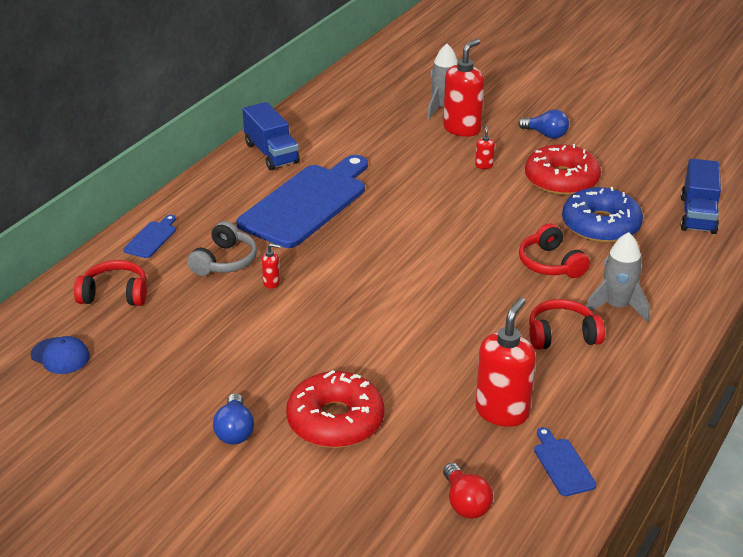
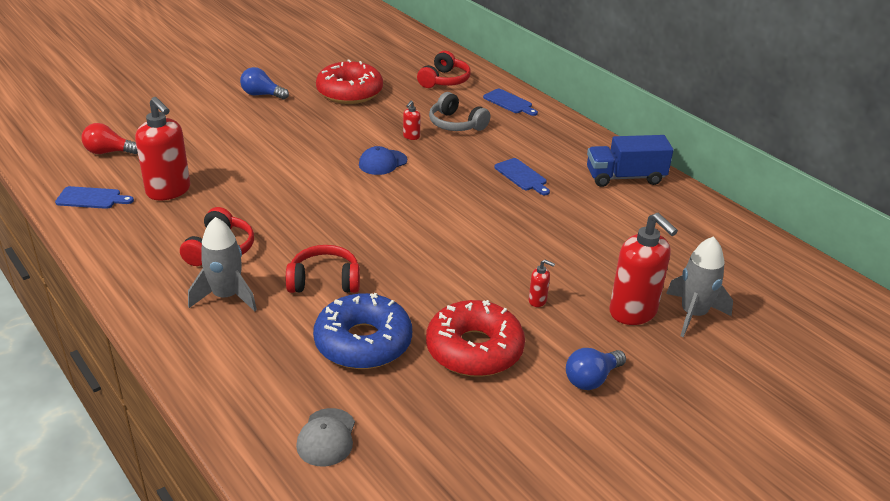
camera: 110 degrees right, 0 degrees up
blue cap [31,336,90,374] -> blue cap moved to [359,146,407,175]
blue cutting board [236,155,368,248] -> blue cutting board [494,158,550,195], size x0.41
red donut [286,370,384,448] -> red donut moved to [316,59,383,104]
blue truck [681,159,721,234] -> grey cap [296,408,355,466]

